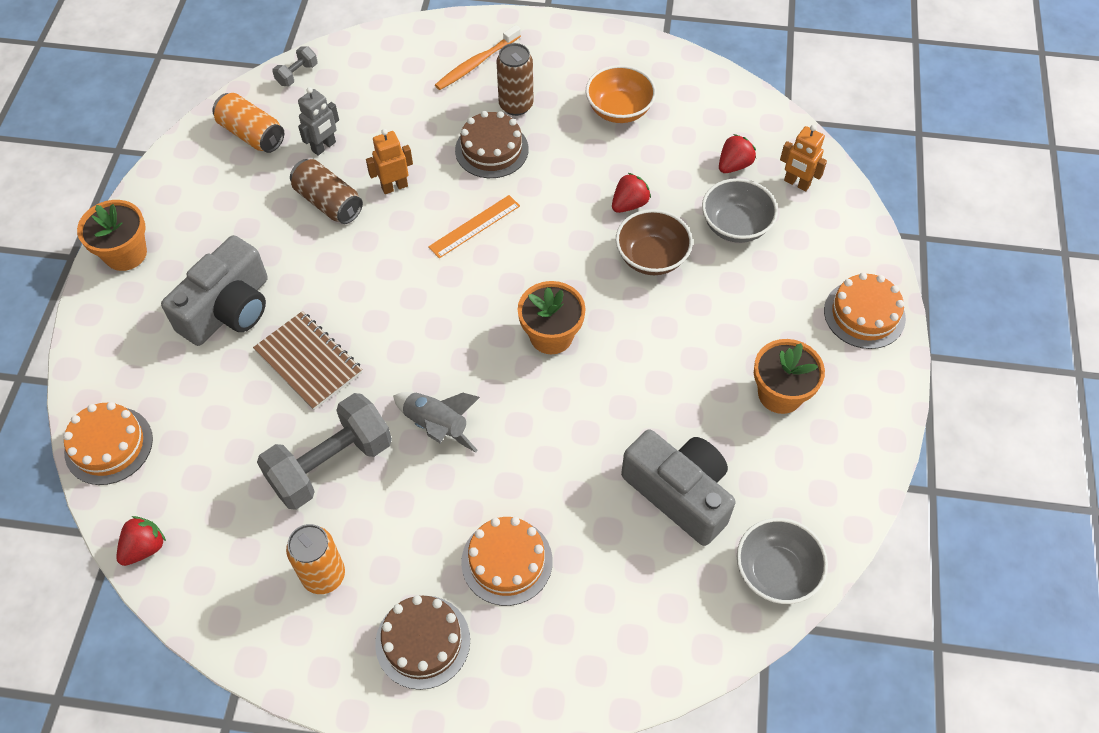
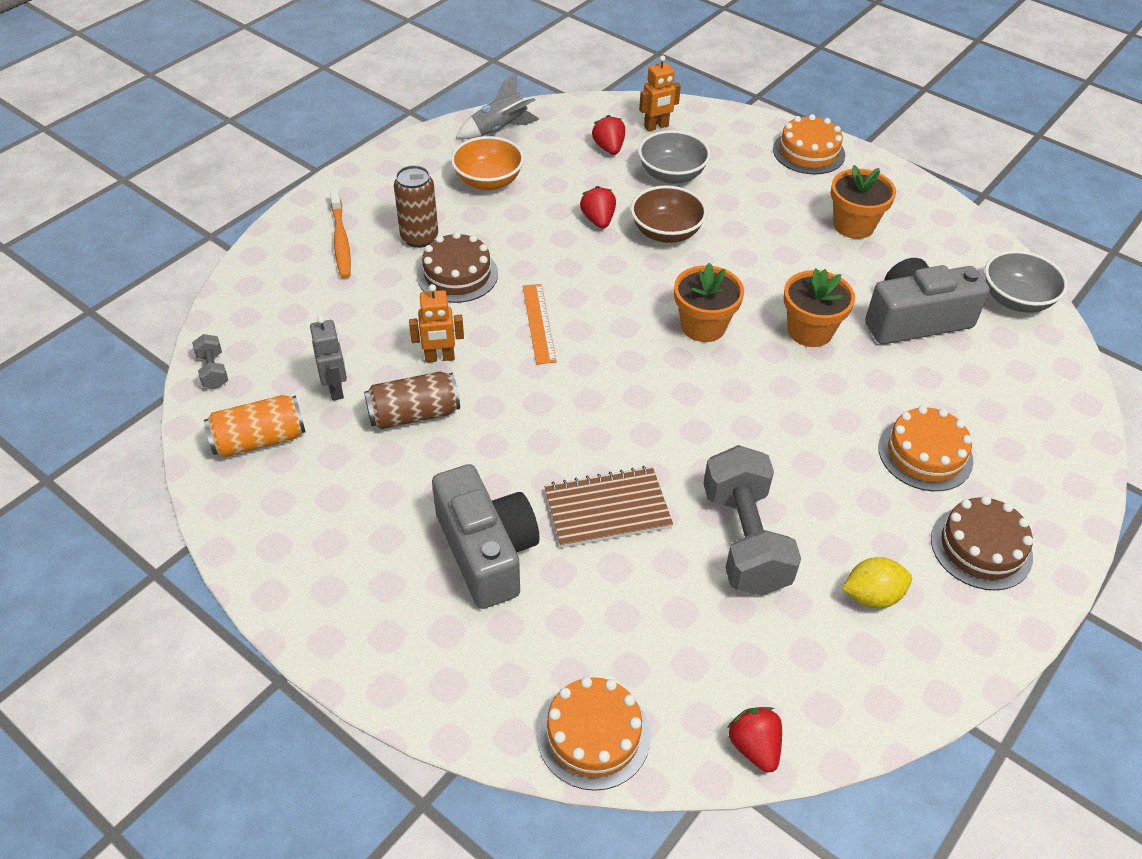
camera: 60 degrees left, 10 degrees down
orange flower pot [77,200,147,271] -> orange flower pot moved to [784,269,855,347]
orange can [286,524,345,594] -> yellow lemon [842,557,912,608]
orange robot [366,129,413,194] -> orange robot turned 105 degrees counterclockwise [409,284,464,363]
grey rocket [393,392,480,452] -> grey rocket moved to [456,72,539,139]

